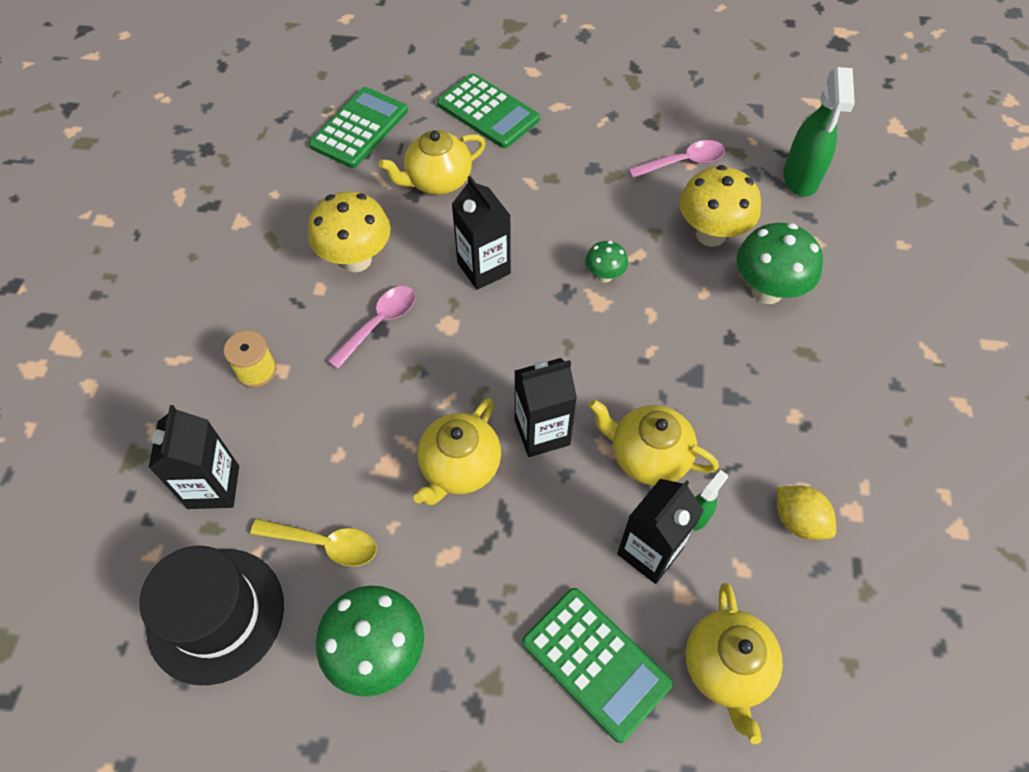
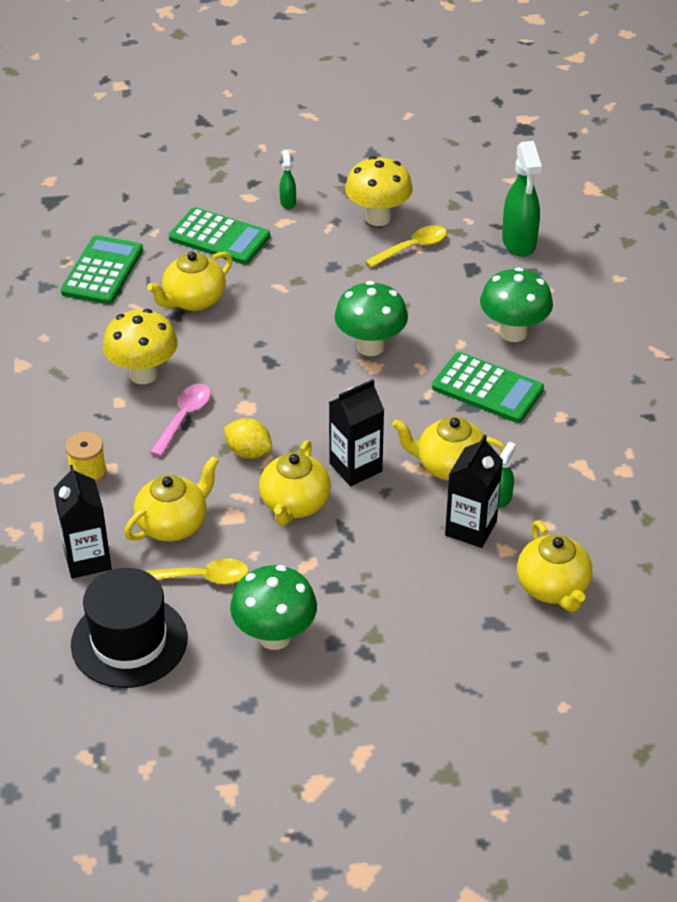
camera: 15 degrees left, 15 degrees down
black carton [452,176,511,290] -> none
green calculator [522,588,673,743] -> green calculator moved to [432,352,544,423]
green mushroom [585,241,628,283] -> green mushroom [334,281,408,356], size x1.91
pink spoon [628,140,725,178] -> yellow spoon [365,225,447,268]
yellow mushroom [679,165,761,247] -> yellow mushroom moved to [345,156,413,226]
yellow lemon [777,486,836,540] -> yellow lemon moved to [224,418,272,459]
none -> yellow teapot [124,456,219,541]
none -> green spray bottle [280,150,296,209]

